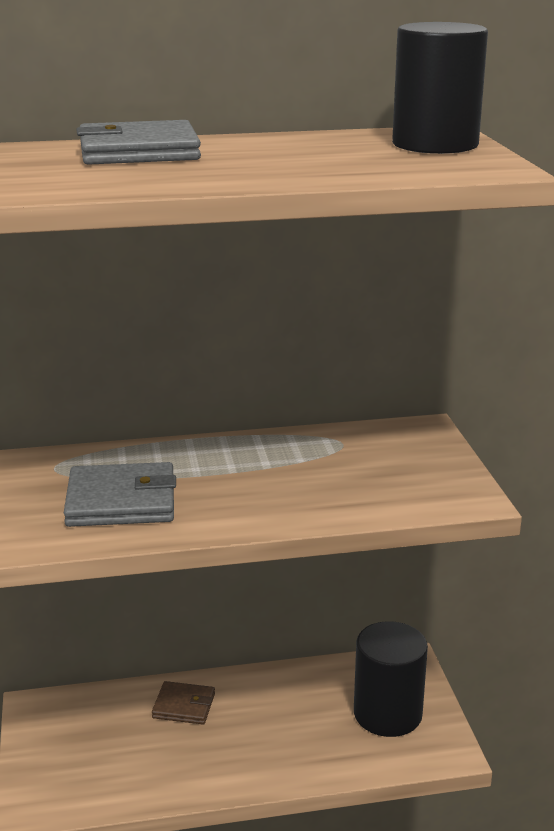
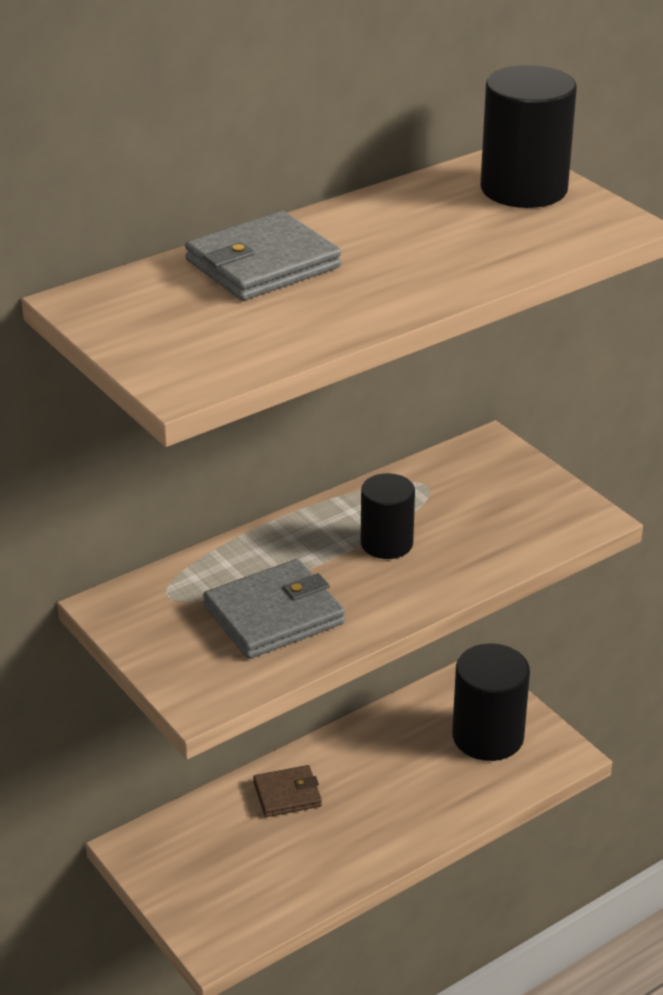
camera: 25 degrees left, 10 degrees up
none -> black cylinder [361,473,415,559]

